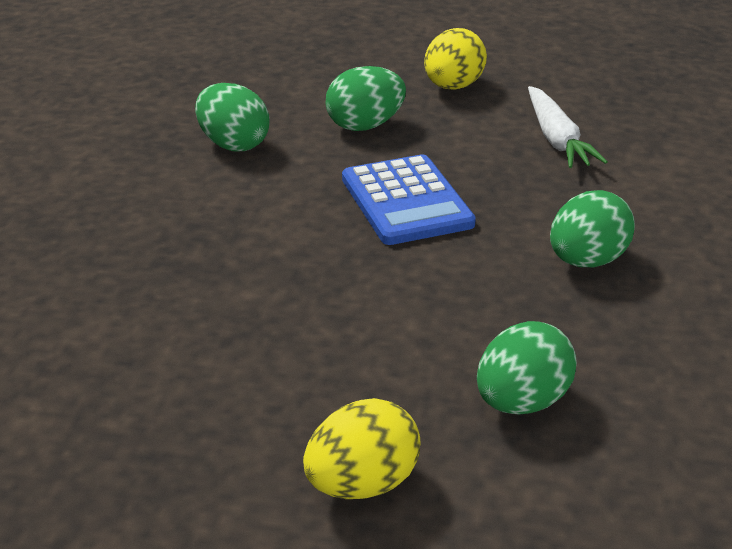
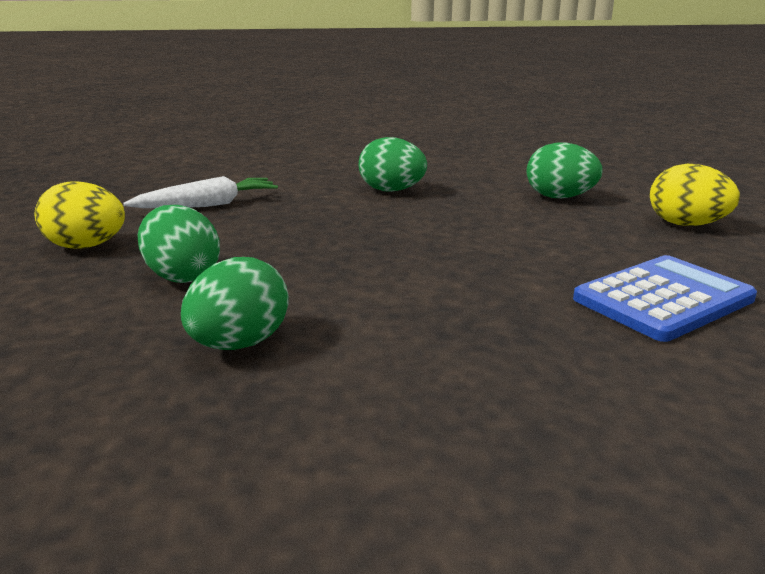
camera: 105 degrees left, 10 degrees down
blue calculator [342,154,476,245] -> blue calculator moved to [573,255,757,342]

